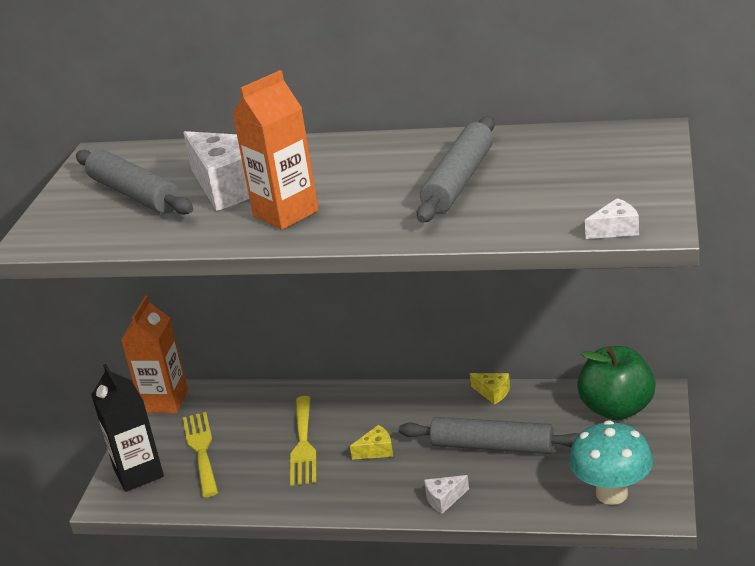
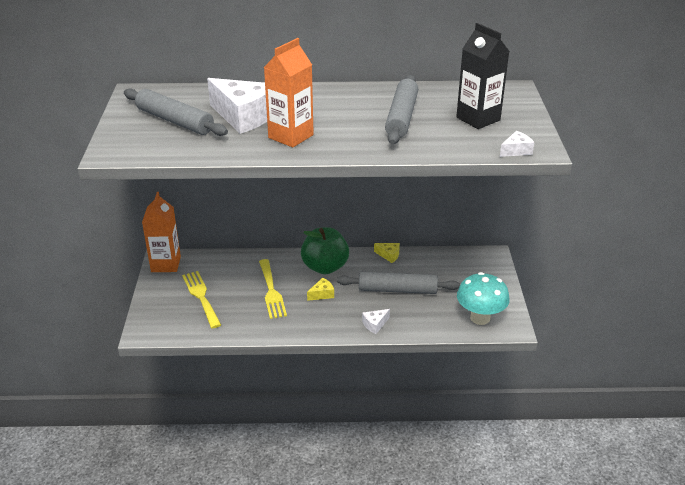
camera: 15 degrees left, 5 degrees up
black carton [91,364,164,492] -> black carton moved to [456,23,510,129]
green apple [577,346,656,420] -> green apple moved to [301,227,349,274]

